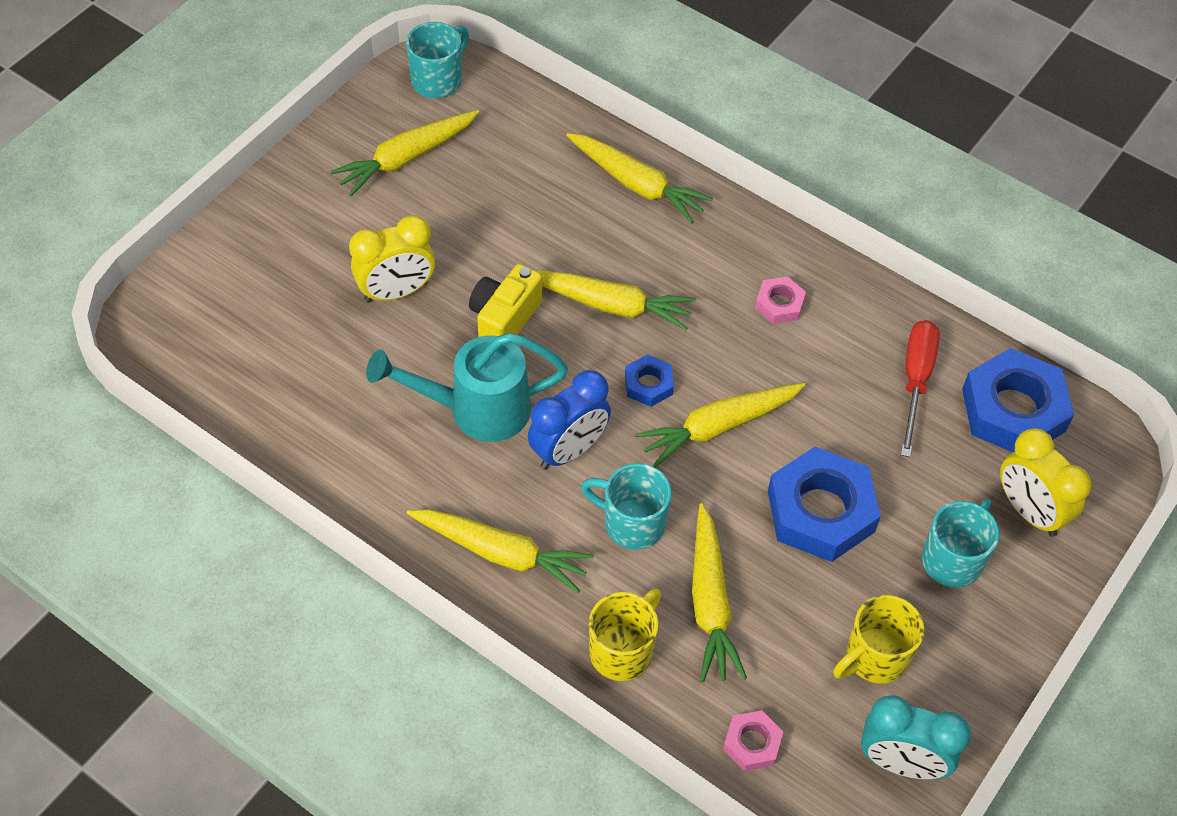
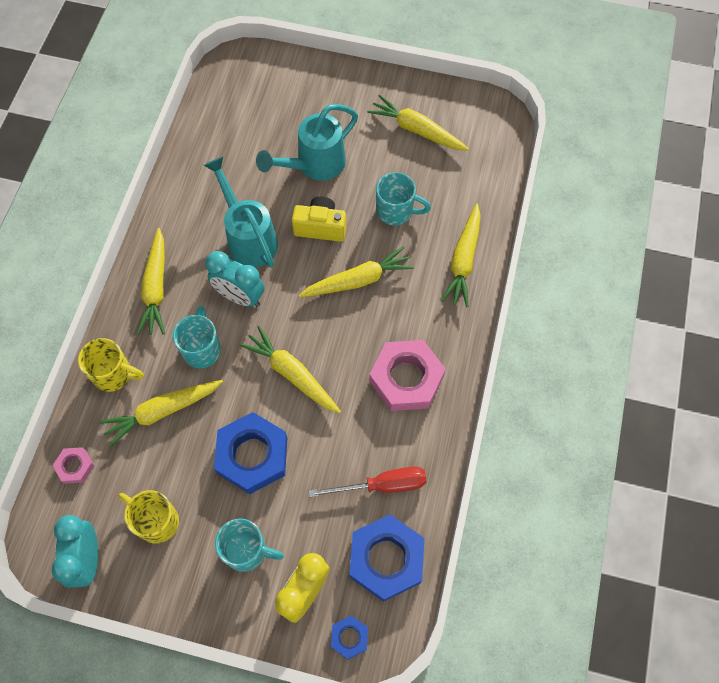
camera: 70 degrees right, 10 degrees up
yellow clock [349,215,435,303] -> turquoise watering can [256,104,358,181]
turquoise mug [406,22,469,98] -> turquoise mug moved to [376,172,431,226]
blue clock [528,370,611,470] -> turquoise clock [205,251,264,307]
yellow carrot [537,270,696,330] -> yellow carrot turned 105 degrees counterclockwise [298,246,414,298]
blue nut [625,354,674,407] -> blue nut moved to [331,616,368,660]
pink nut [755,276,806,324] -> pink nut [369,340,446,411], size x2.05

